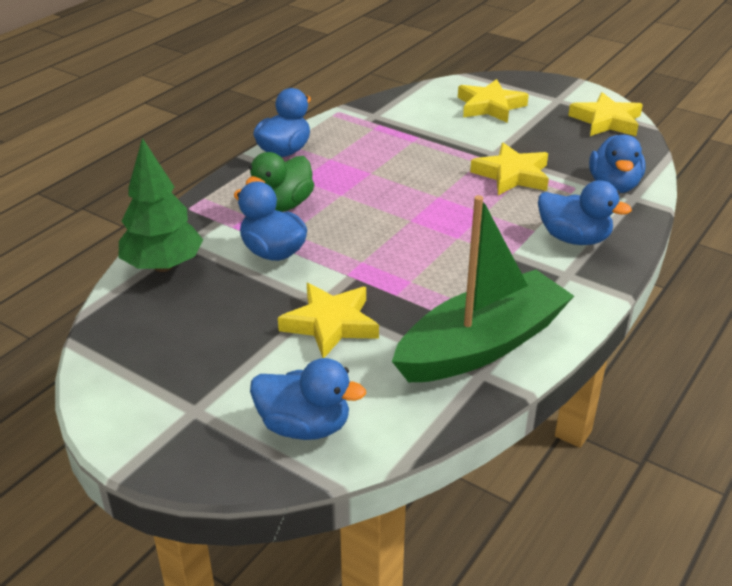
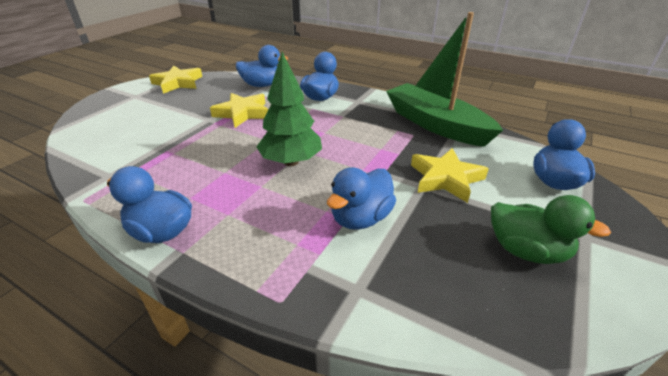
camera: 95 degrees left, 0 degrees up
green tree [119,138,203,272] -> green tree moved to [256,52,322,166]
green duck [246,152,314,212] -> green duck moved to [491,195,611,264]
yellow star [458,79,529,123] -> none

